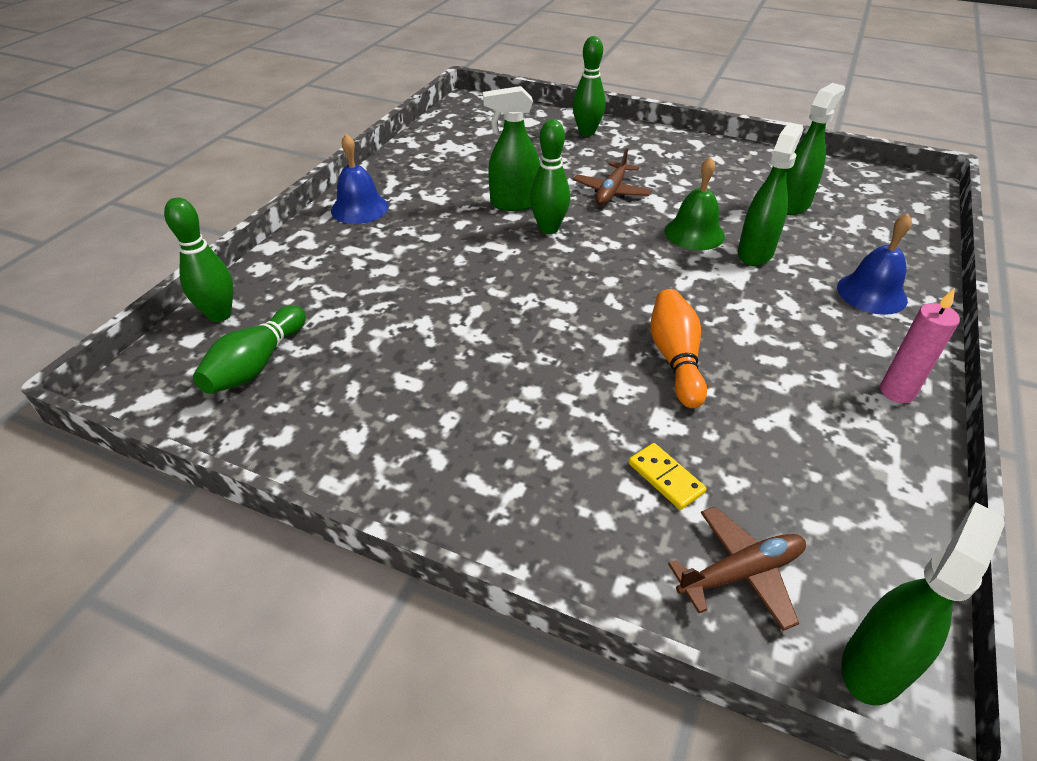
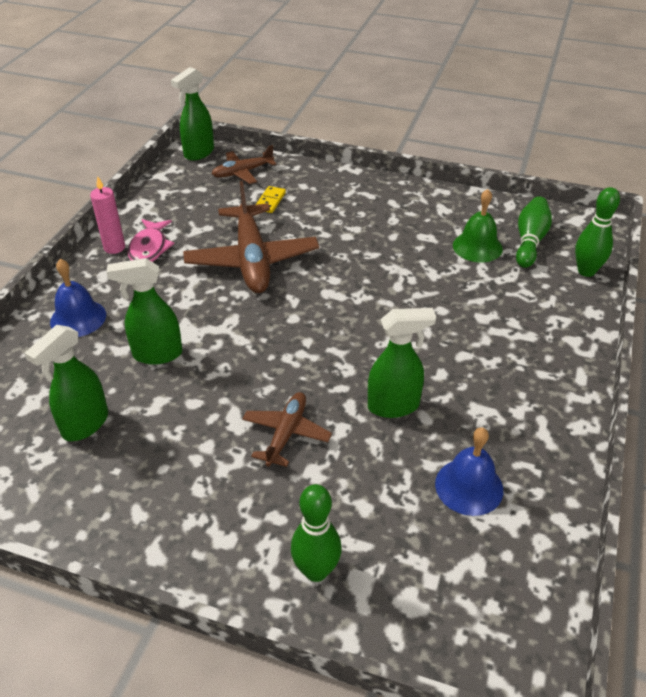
camera: 175 degrees right, 0 degrees up
blue bell [331,134,389,224] -> blue bell moved to [435,427,503,516]
green bowling pin [530,120,570,234] -> none
yellow domino [629,443,706,510] -> yellow domino turned 60 degrees clockwise [256,186,286,213]
orange bowling pin [651,289,707,408] -> brown plane [183,181,319,293]
green bell [664,157,725,250] -> green bell moved to [453,189,503,262]
green spray bottle [738,122,804,266] -> green spray bottle turned 60 degrees clockwise [107,258,183,365]
none -> pink fish [128,219,174,262]

